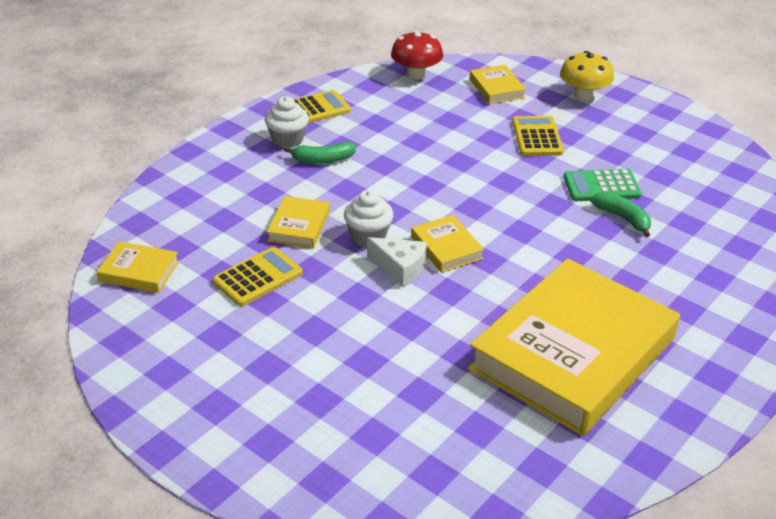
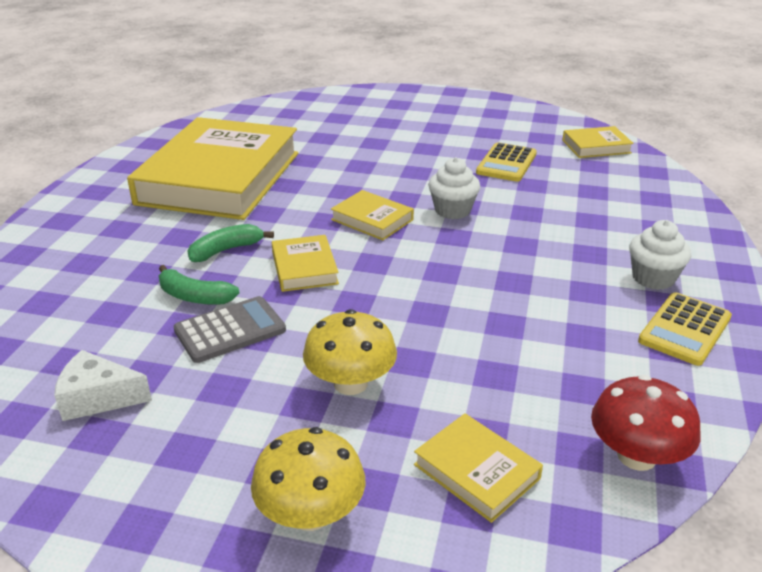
camera: 155 degrees right, 5 degrees down
yellow book [267,196,330,248] -> yellow book moved to [272,235,339,292]
green banana [284,141,356,164] -> green banana moved to [187,224,274,262]
white cheese [367,237,427,287] -> white cheese moved to [54,350,152,421]
yellow calculator [512,116,564,156] -> yellow mushroom [303,309,397,395]
green calculator [563,169,642,201] -> grey calculator [174,296,286,363]

